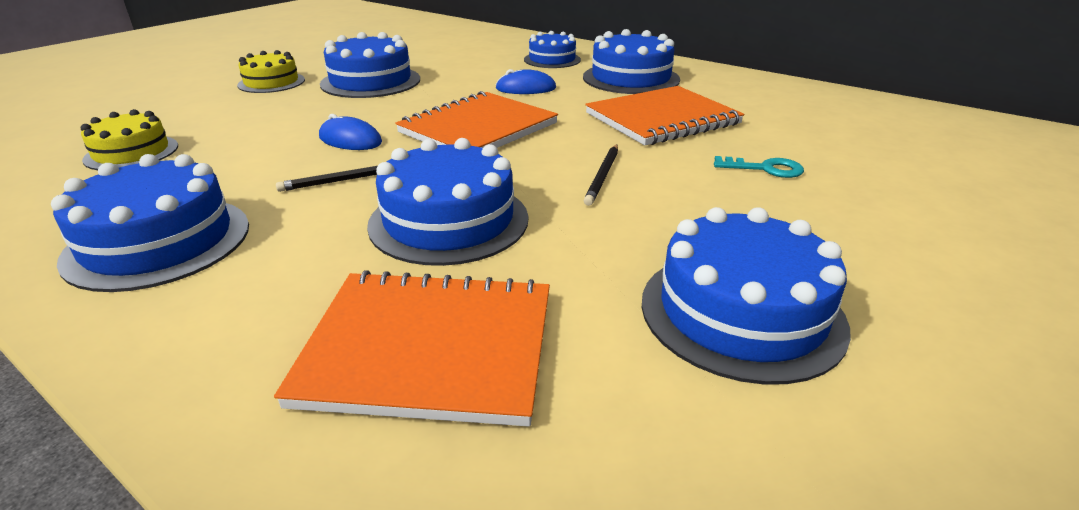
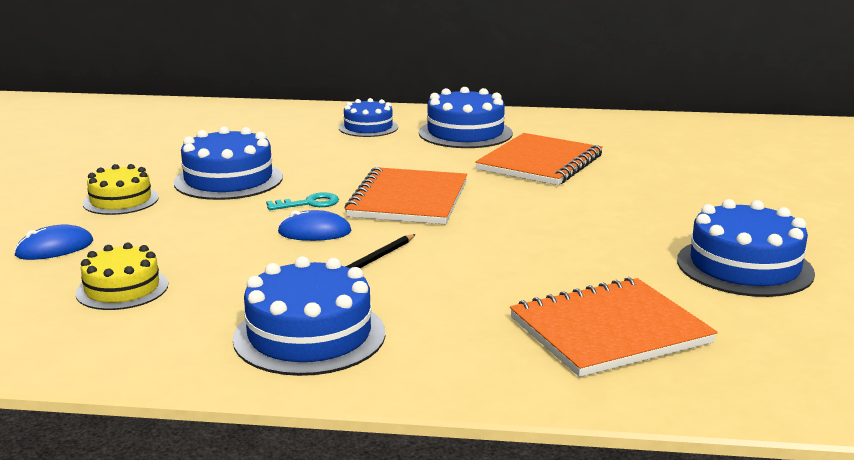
camera: 30 degrees left, 10 degrees down
blue cake [367,138,528,266] -> none
blue mouse [496,69,556,94] -> blue mouse moved to [14,224,93,260]
black pencil [584,144,618,206] -> none
turquoise key [714,156,804,178] -> turquoise key moved to [266,192,339,210]

